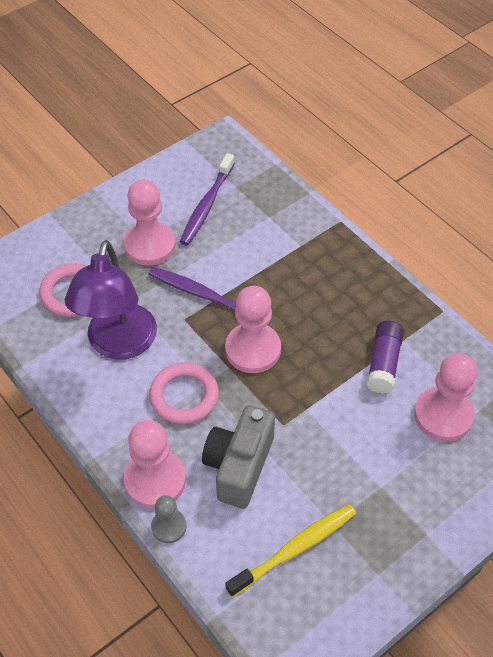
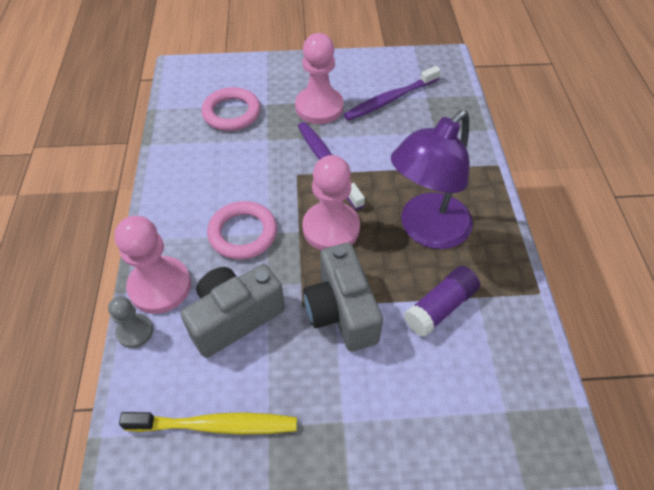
camera: 35 degrees right, 0 degrees up
purple lamp [65,240,157,360] -> purple lamp moved to [391,110,473,249]
pink pawn [414,353,478,441] -> none
none -> grey camera [303,243,383,352]

